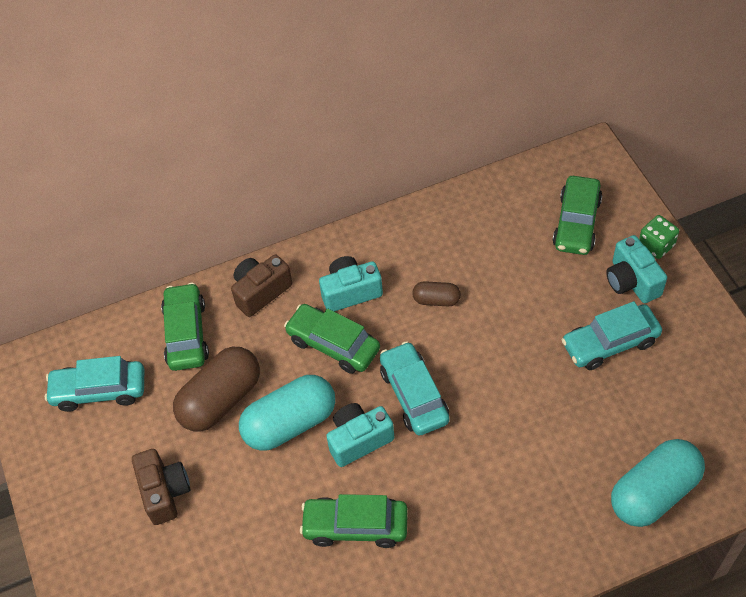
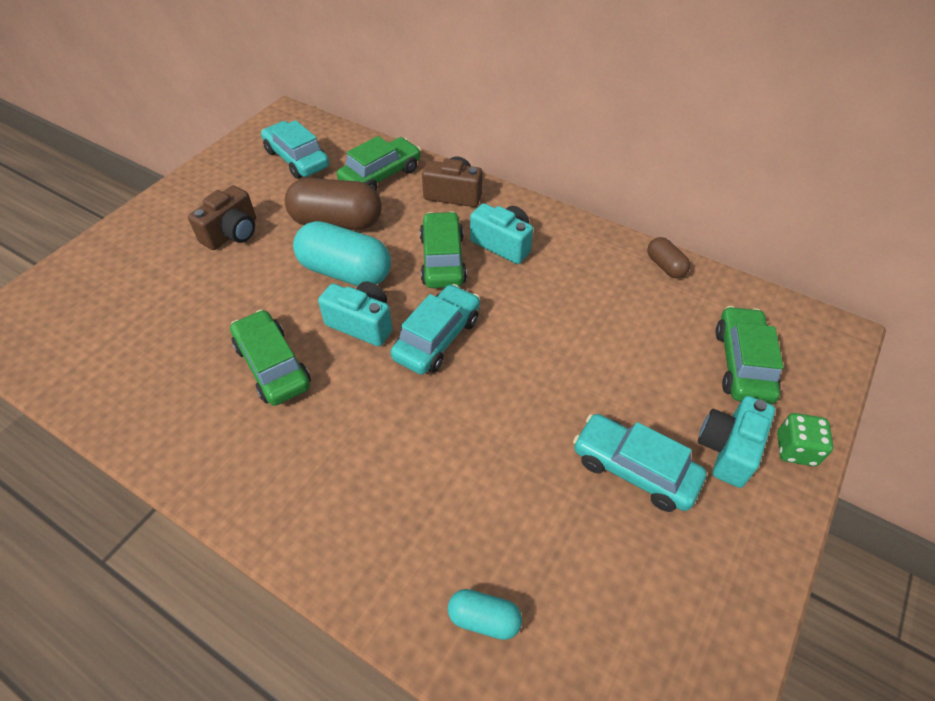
camera: 50 degrees right, 5 degrees down
brown capsule [412,281,461,306] -> brown capsule moved to [647,237,690,278]
green car [552,176,602,255] -> green car turned 120 degrees clockwise [715,306,783,404]
turquoise capsule [611,439,705,527] -> turquoise capsule [448,589,522,640], size x0.50

